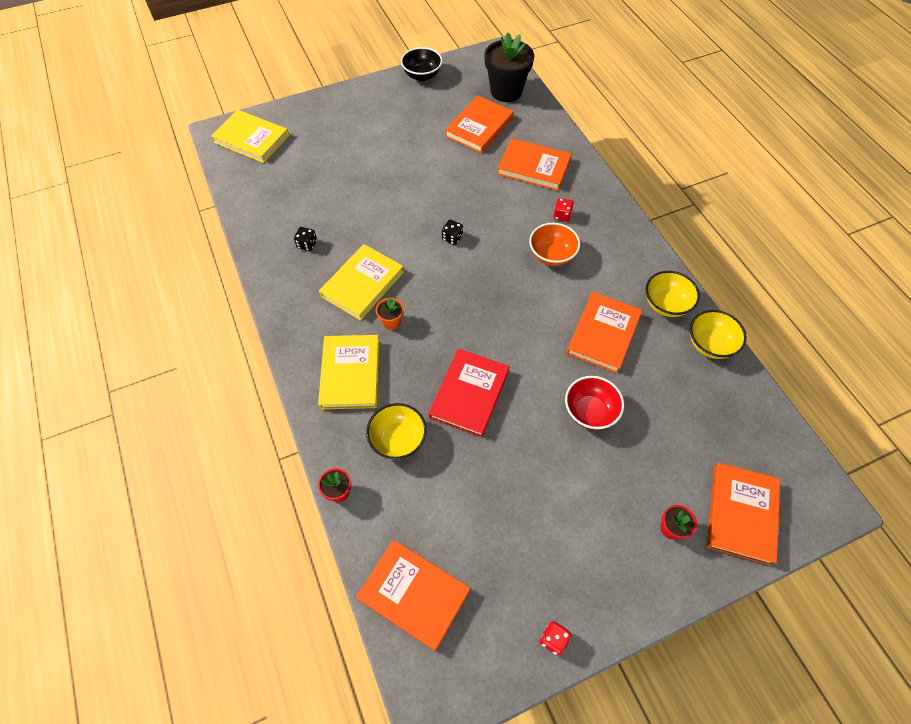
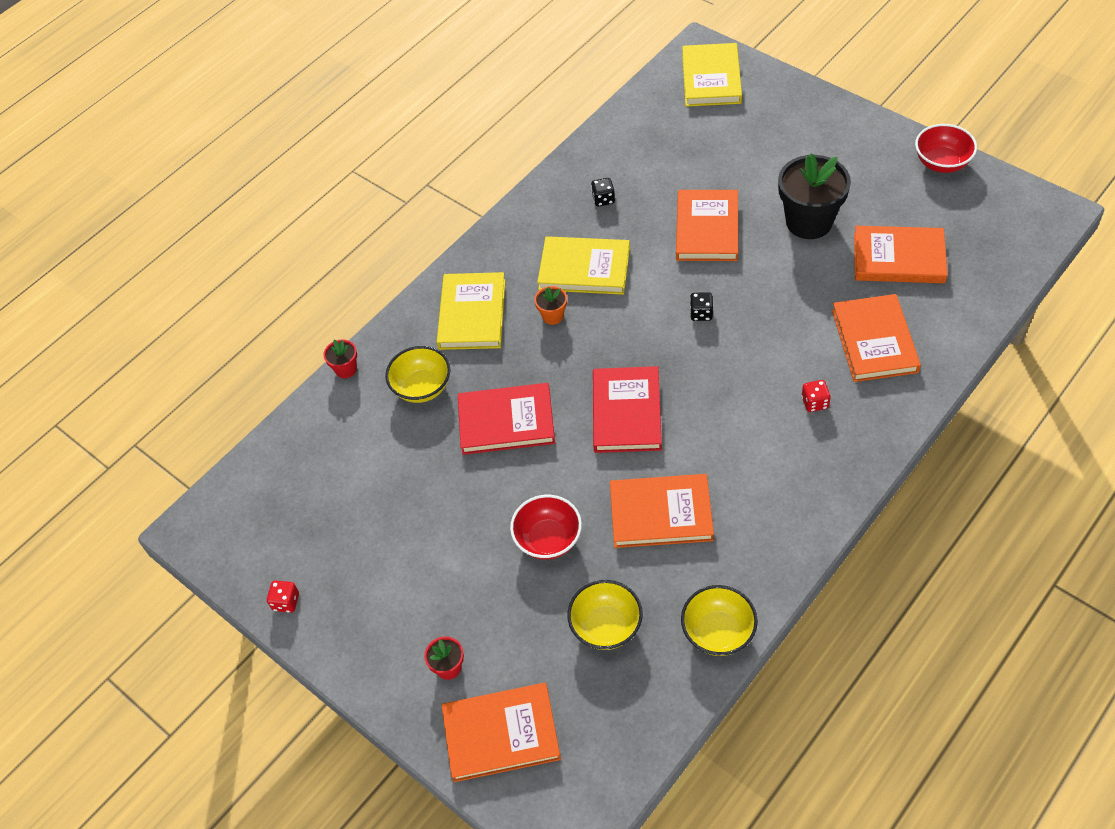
camera: 70 degrees right, 5 degrees down
yellow book [318,335,379,409] -> yellow book turned 60 degrees counterclockwise [437,272,505,350]
orange book [356,540,470,651] -> orange book moved to [676,190,738,261]
black bowl [401,47,443,81] -> red bowl [915,124,977,173]
black flower pot [484,33,534,102] -> black flower pot moved to [778,154,851,239]
orange bowl [529,223,580,266] -> none
yellow bowl [646,271,700,317] -> yellow bowl moved to [567,580,643,650]
none -> red book [593,366,662,453]

